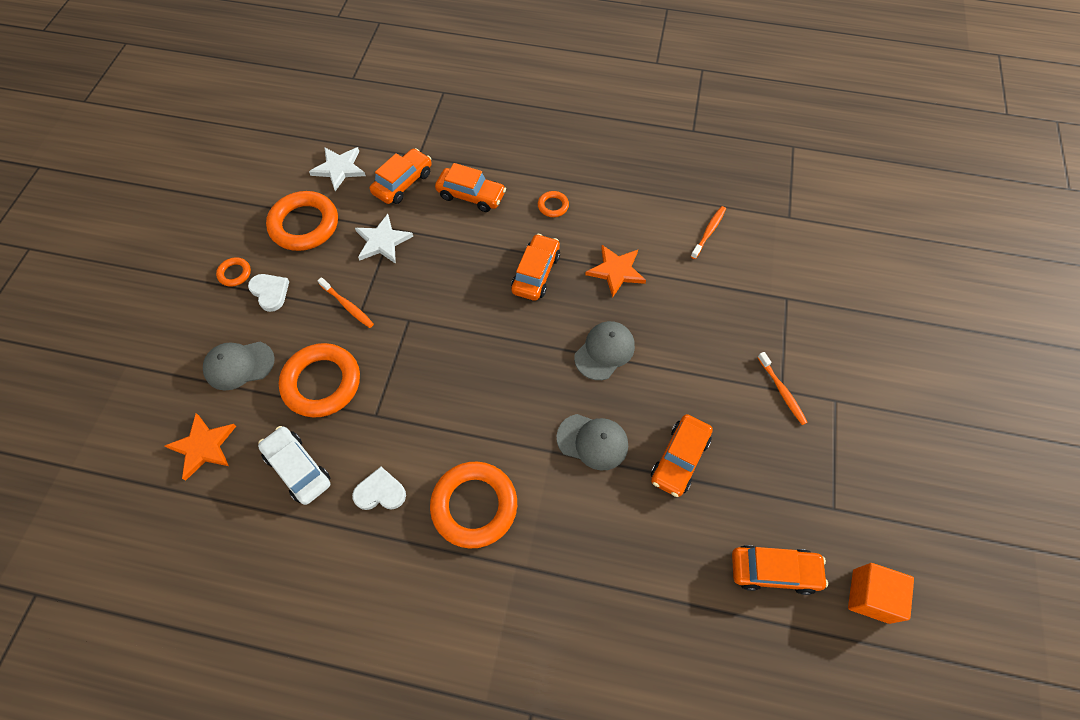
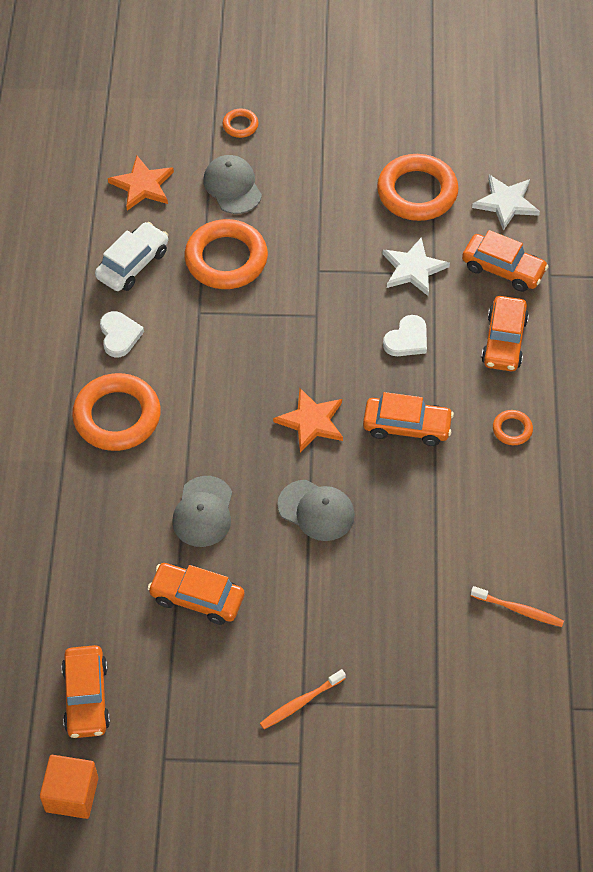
camera: 80 degrees right, 5 degrees down
orange ring [216,257,251,287] -> orange ring moved to [223,109,258,138]
white heart [248,274,289,312] -> white heart moved to [383,315,427,356]
orange toothbrush [318,277,374,328] -> none
orange star [585,245,646,298] -> orange star moved to [273,388,343,453]

